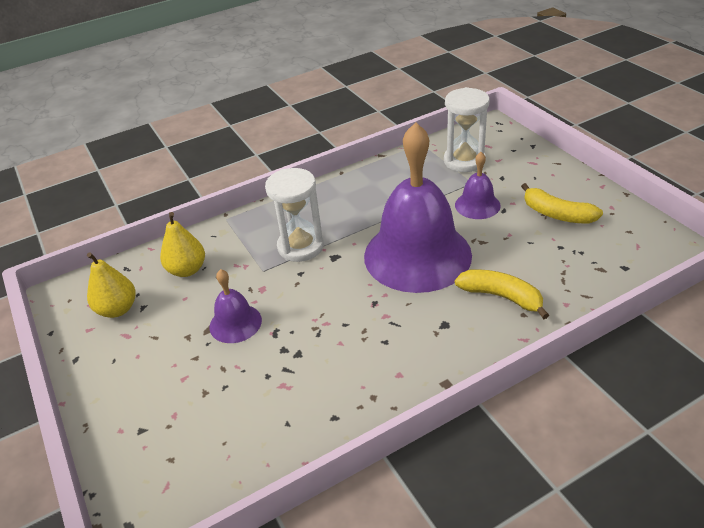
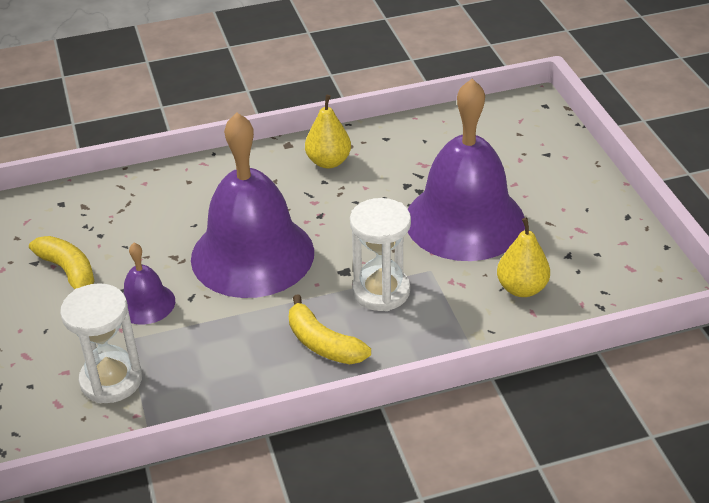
camera: 170 degrees left, 0 degrees up
yellow pear [87,252,136,318] -> yellow pear moved to [305,95,351,169]
purple bell [209,269,262,343] -> purple bell [408,79,525,261], size x2.21
yellow banana [455,269,549,319] -> yellow banana moved to [289,294,371,364]

